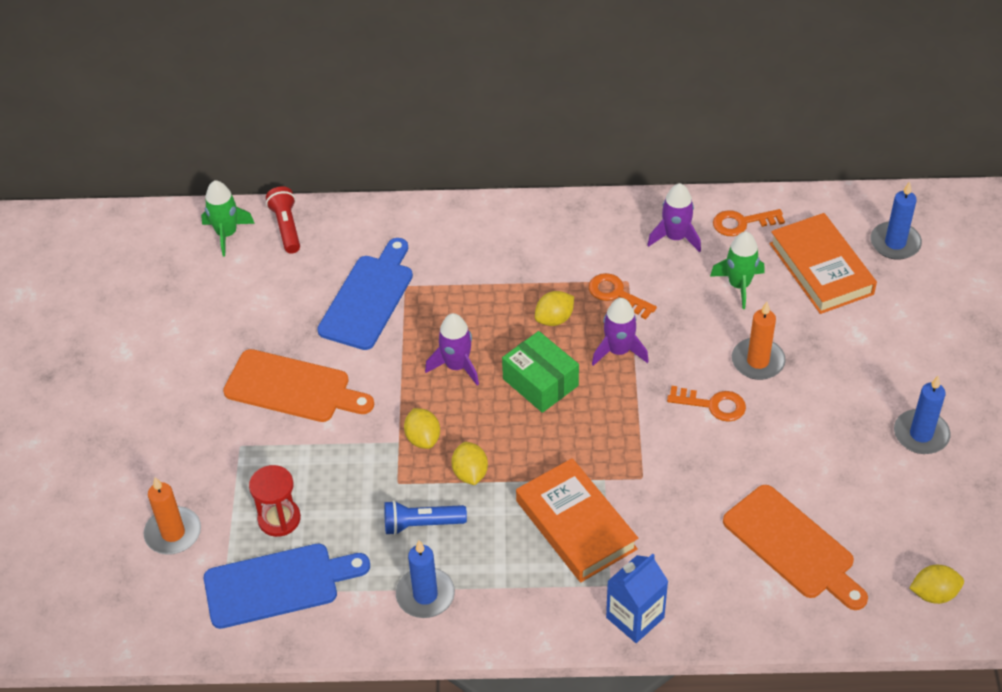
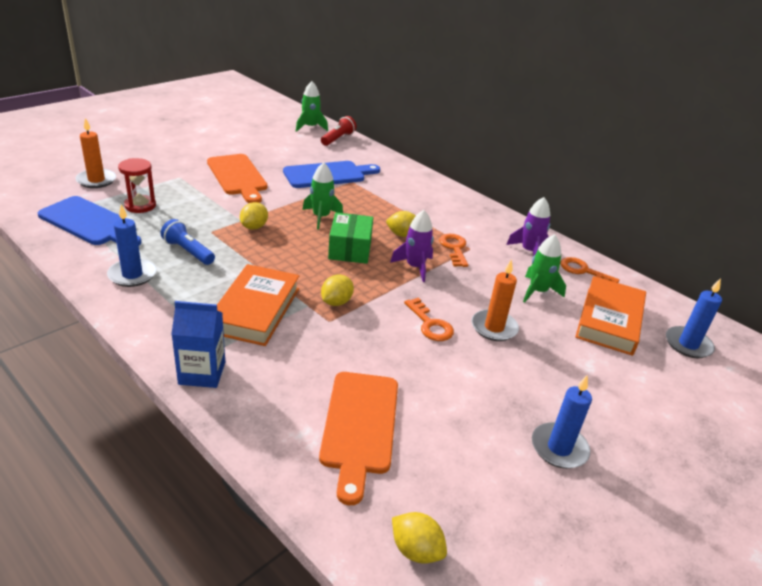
camera: 40 degrees right, 15 degrees down
purple rocket [425,313,479,385] -> green rocket [303,162,343,229]
yellow lemon [451,442,488,485] -> yellow lemon moved to [321,275,354,306]

